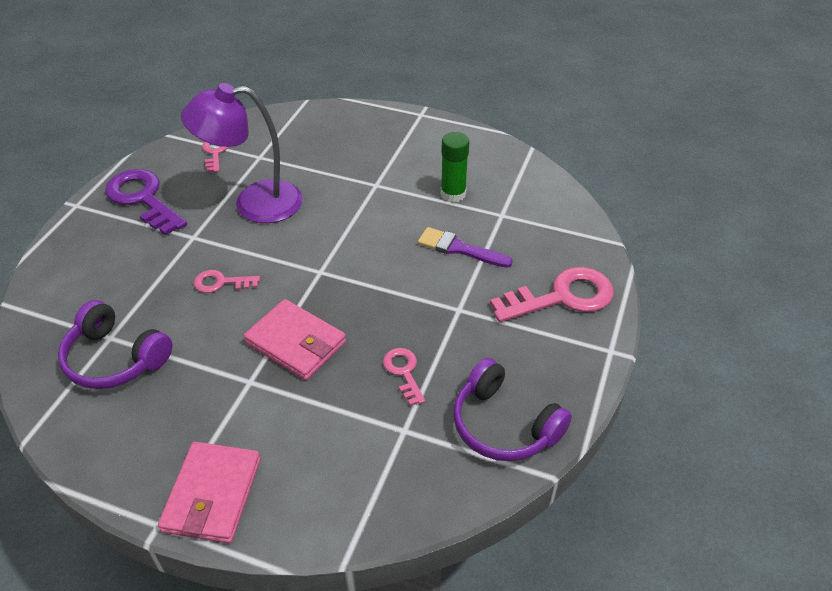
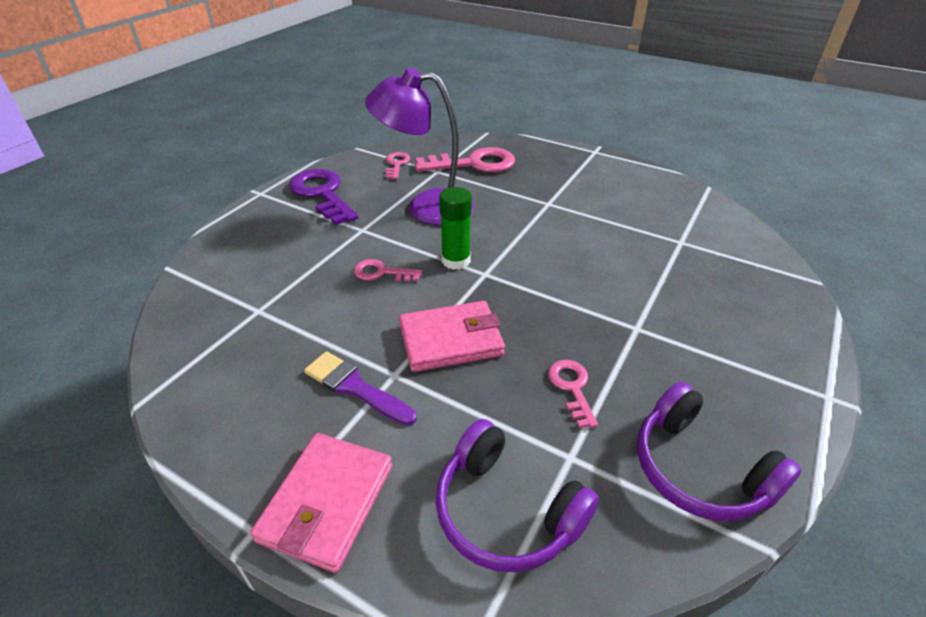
camera: 10 degrees right, 5 degrees down
purple headphones [58,300,172,389] -> purple headphones moved to [436,419,599,572]
pink wallet [244,299,346,380] -> pink wallet turned 60 degrees counterclockwise [399,301,505,372]
purple brush [418,227,513,268] -> purple brush moved to [304,351,417,426]
green glue stick [441,132,470,202] -> green glue stick moved to [439,187,472,270]
pink key [490,267,614,322] -> pink key moved to [415,147,515,173]

